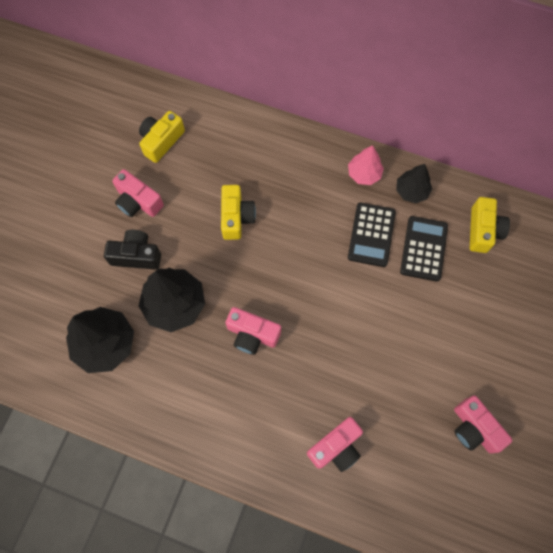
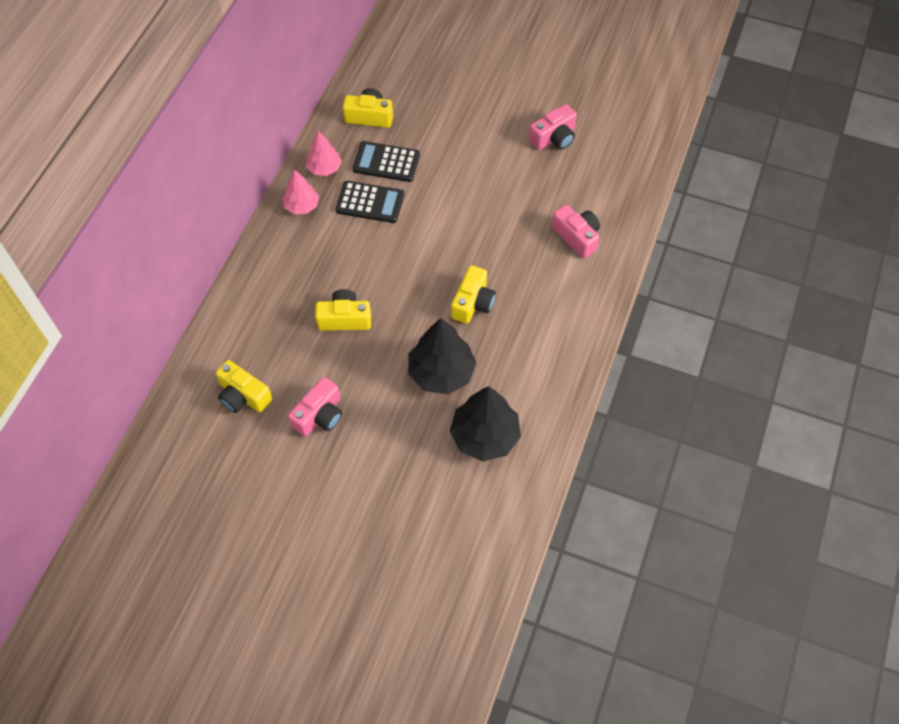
camera: 90 degrees left, 10 degrees down
black camera [104,230,161,270] -> none
pink camera [226,307,281,355] -> yellow camera [451,265,496,324]
black tree [396,164,432,203] -> pink tree [306,131,342,176]

